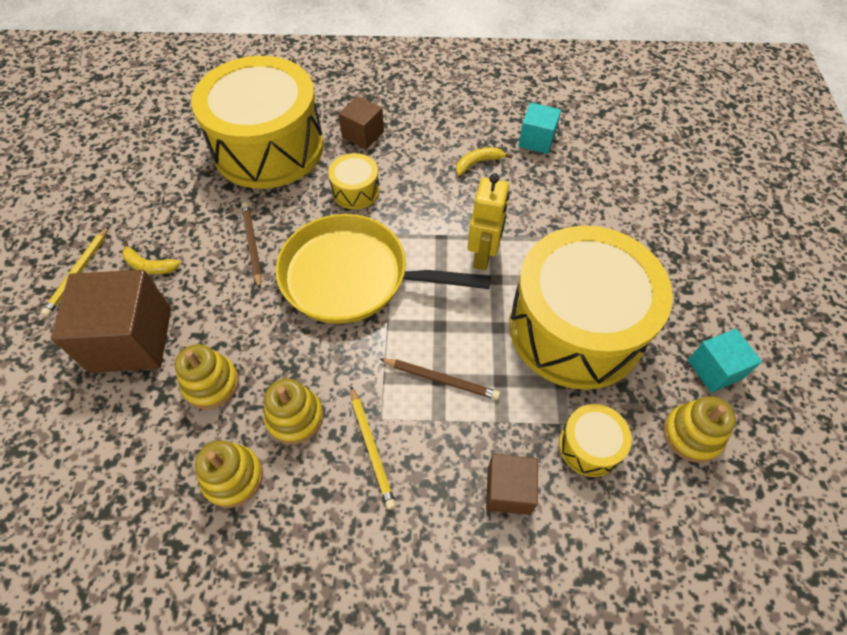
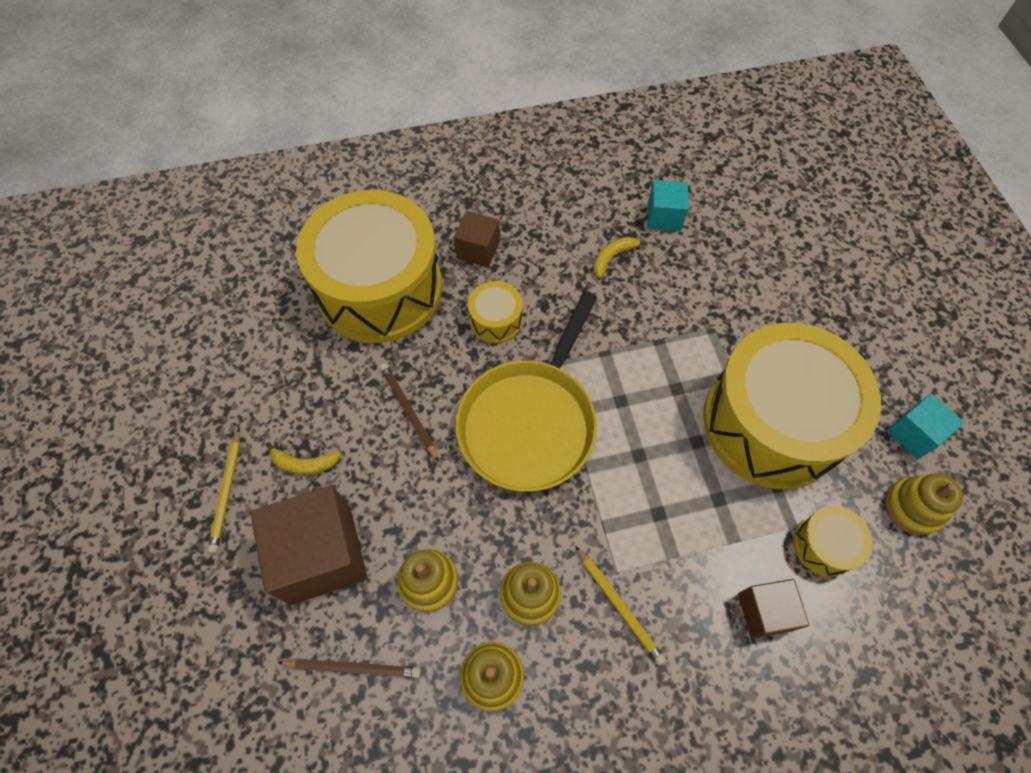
camera: 15 degrees left, 5 degrees up
yellow pan [276,214,491,324] -> yellow pan turned 60 degrees counterclockwise [455,291,597,492]
brown pencil [380,358,500,400] -> brown pencil moved to [277,658,421,678]
yellow robot [468,174,510,270] -> none

